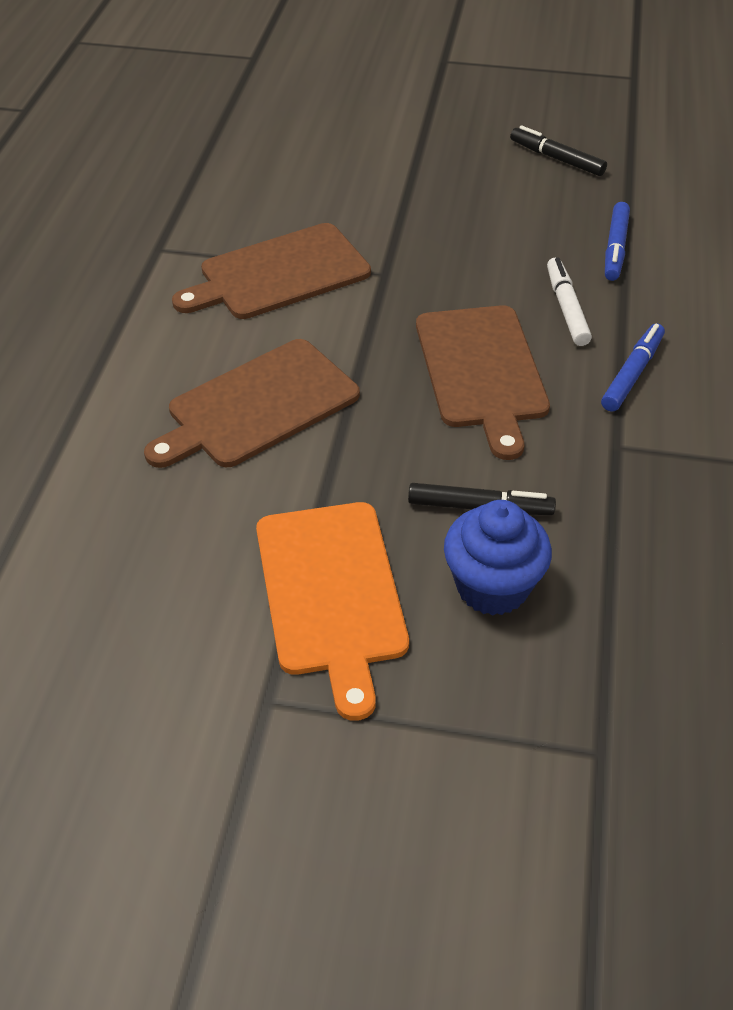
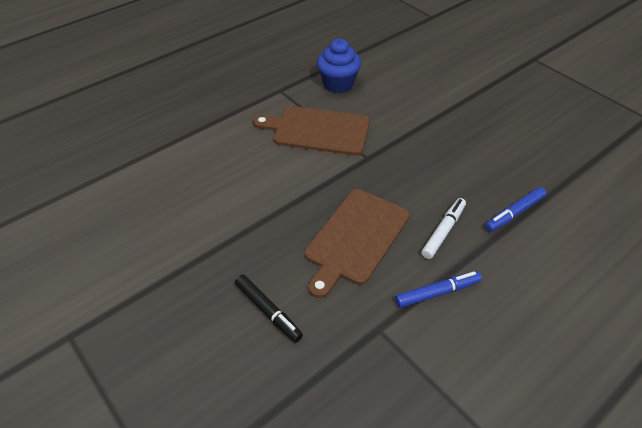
camera: 40 degrees right, 0 degrees up
brown cutting board [144,339,360,468] -> none
orange cutting board [256,502,409,721] -> none
blue cupcake [444,500,552,616] -> blue cupcake moved to [317,38,361,93]
black marker [510,125,607,176] -> none

